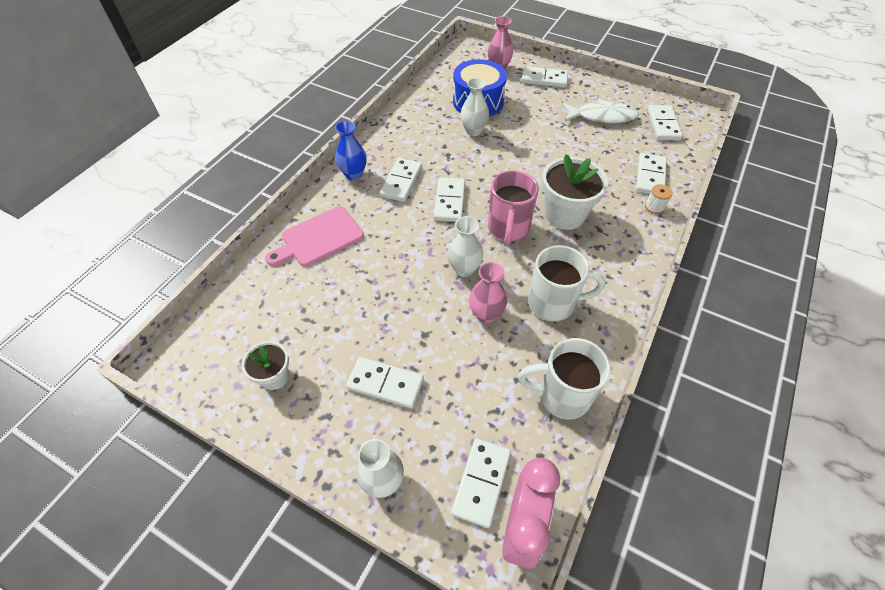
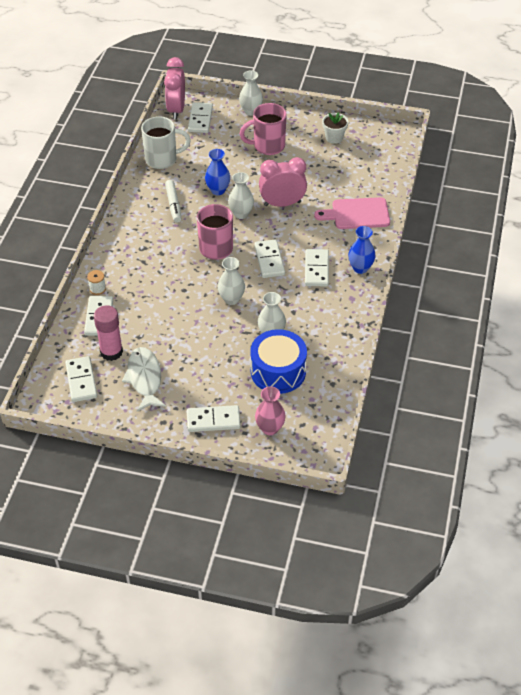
camera: 165 degrees right, 5 degrees down
pink cutting board [265,206,364,266] -> pink cutting board turned 135 degrees counterclockwise [314,197,390,229]
white domino [346,357,424,408] -> pink mug [240,103,287,155]
pink vase [469,262,507,323] -> blue vase [205,149,230,195]
white mug [528,245,605,322] -> white marker [165,180,181,223]
white flower pot [542,154,608,230] -> none
white fish [563,99,639,123] -> white fish turned 90 degrees clockwise [122,347,166,411]
none -> pink glue stick [94,305,123,361]
none -> white vase [217,257,245,305]
none -> pink clock [259,157,307,207]

